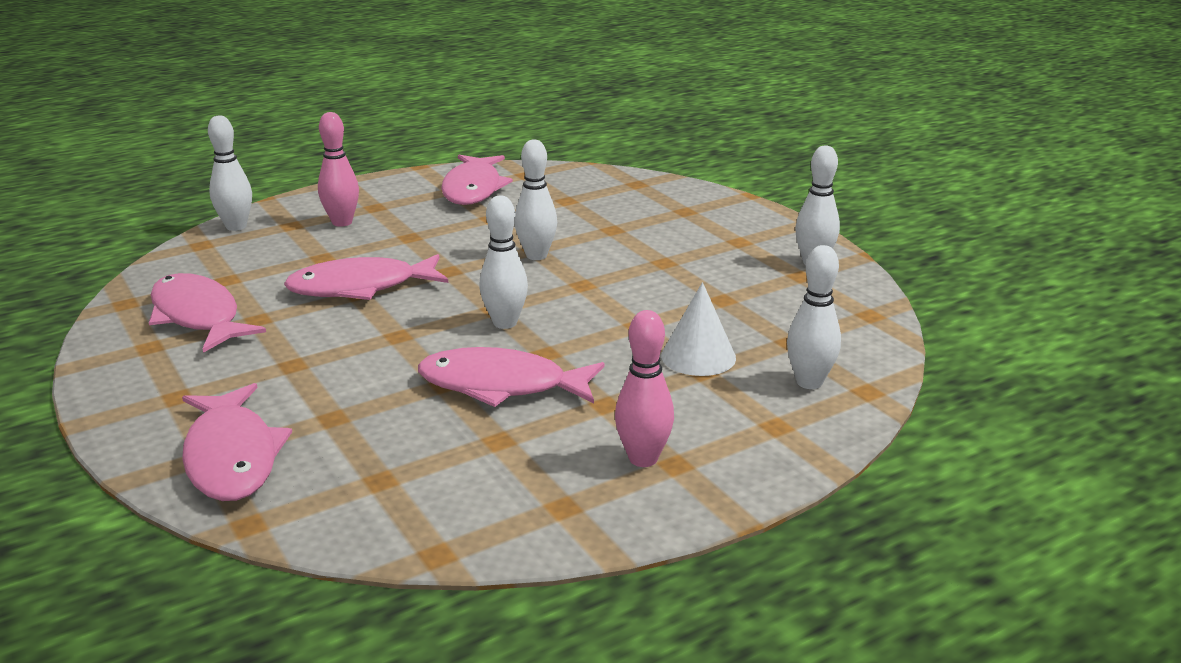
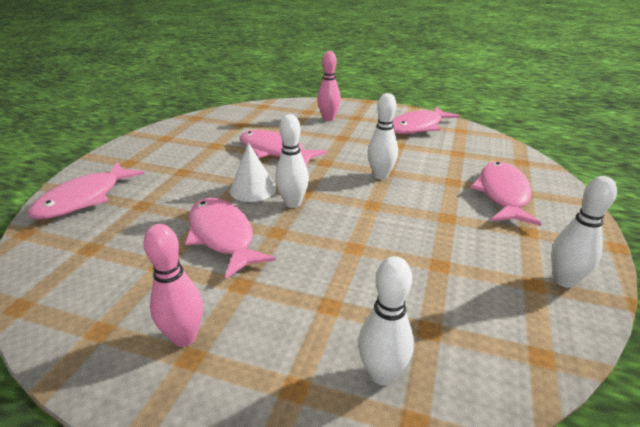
camera: 50 degrees right, 5 degrees up
pink fish [149,273,266,353] -> pink fish moved to [470,162,542,226]
white bowling pin [208,115,252,231] -> none
white cone [661,282,736,376] -> white cone moved to [230,143,276,202]

